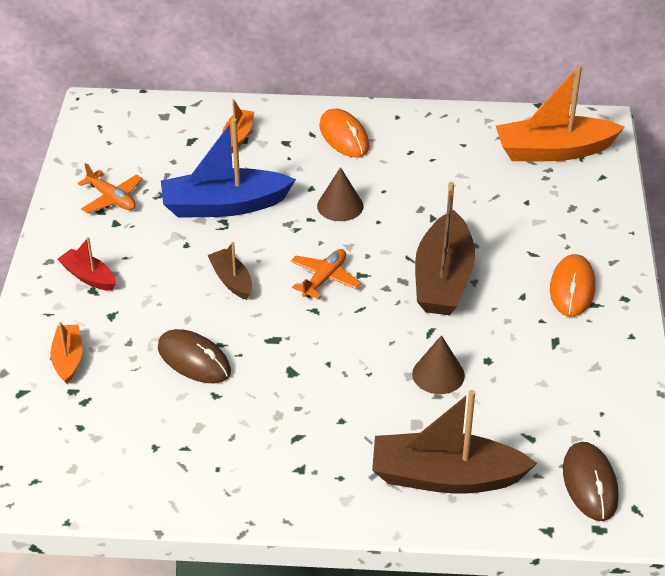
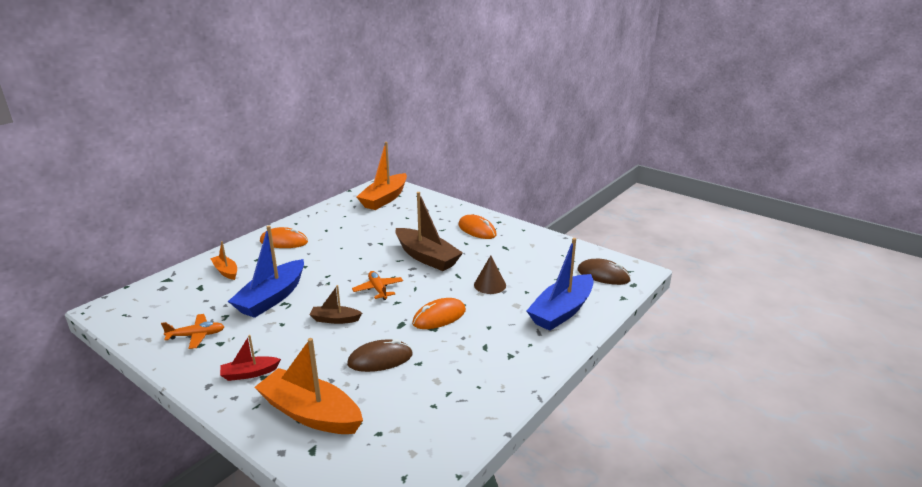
camera: 55 degrees left, 15 degrees down
orange boat [50,322,82,384] -> orange boat [254,338,363,434], size x1.96
brown cone [317,167,363,221] -> none
brown boat [372,390,537,494] -> blue boat [527,238,594,331]
none -> orange mouse [412,298,466,329]

